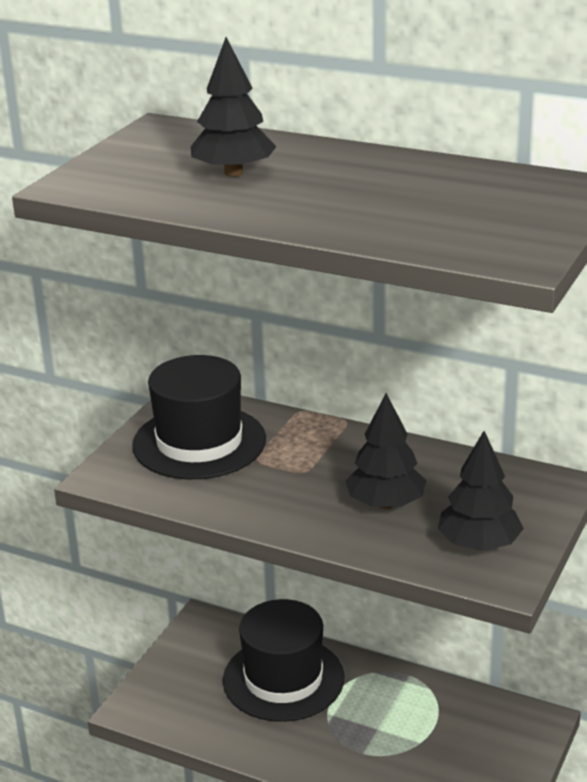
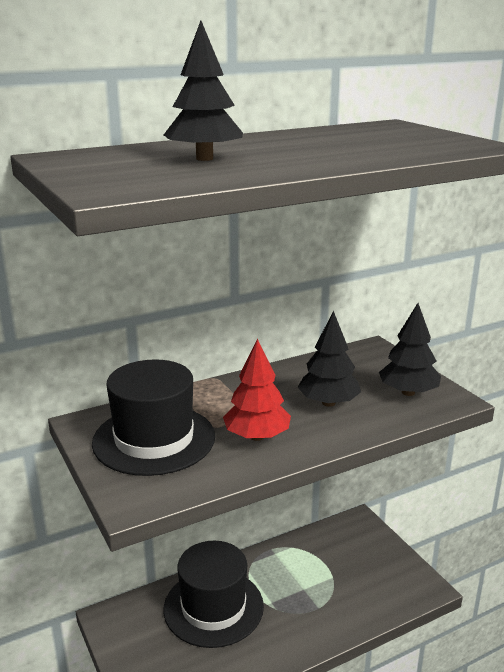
camera: 55 degrees left, 5 degrees down
none -> red tree [223,339,291,441]

